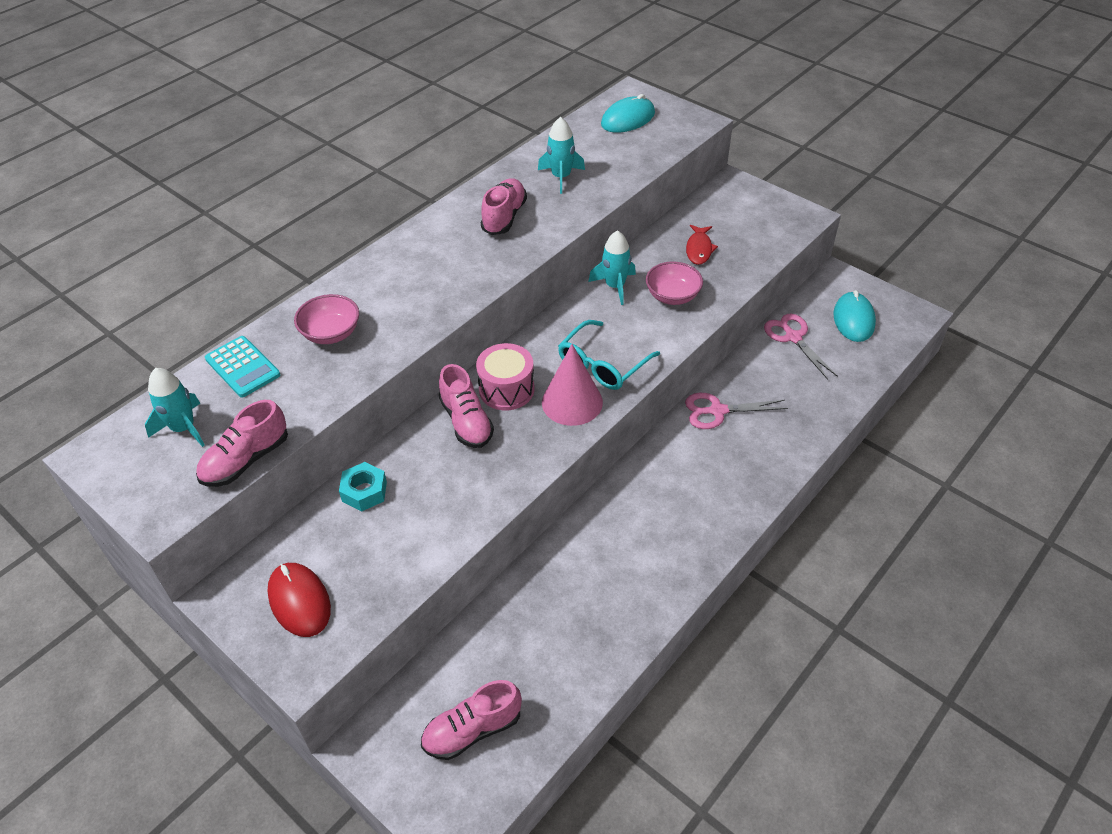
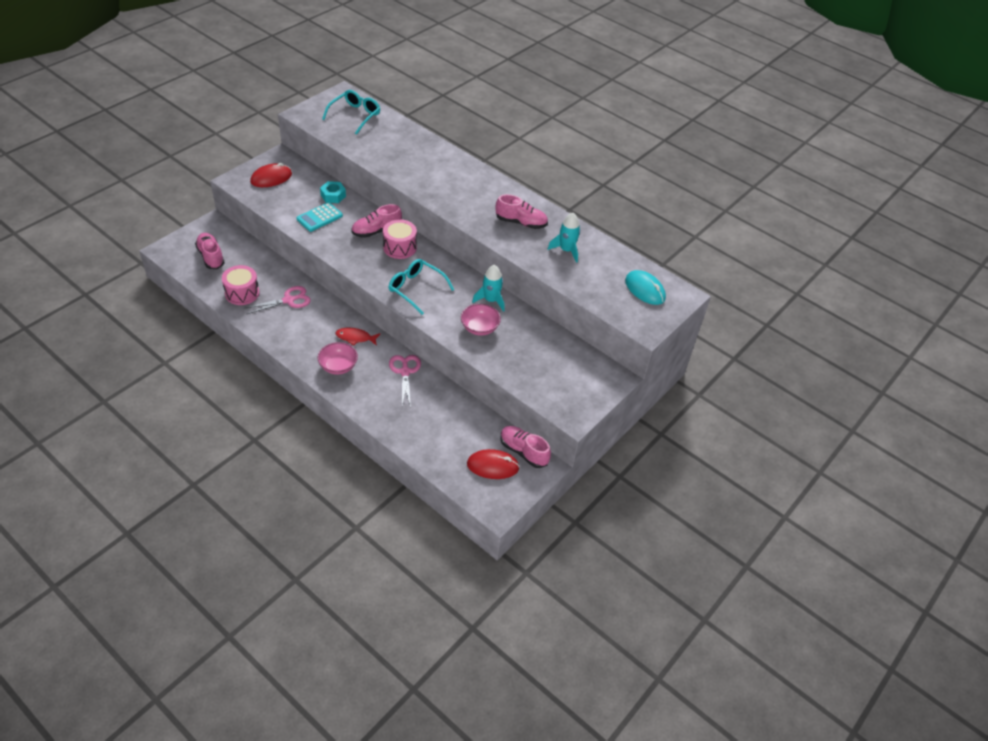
camera: 85 degrees right, 0 degrees up
turquoise rocket [145,368,205,447] -> turquoise glasses [322,90,381,135]
pink shoe [196,400,288,487] -> pink shoe moved to [500,426,551,468]
turquoise calculator [205,336,280,397] -> turquoise calculator moved to [296,202,343,232]
pink bowl [294,294,359,344] -> pink bowl moved to [318,342,358,375]
pink cone [542,344,603,426] -> none
red fish [686,225,718,265] -> red fish moved to [336,328,380,346]
pink scissors [764,314,838,380] -> pink scissors moved to [245,286,311,314]
turquoise mouse [834,290,876,342] -> red mouse [467,449,520,479]
none -> pink drum [222,265,259,305]

